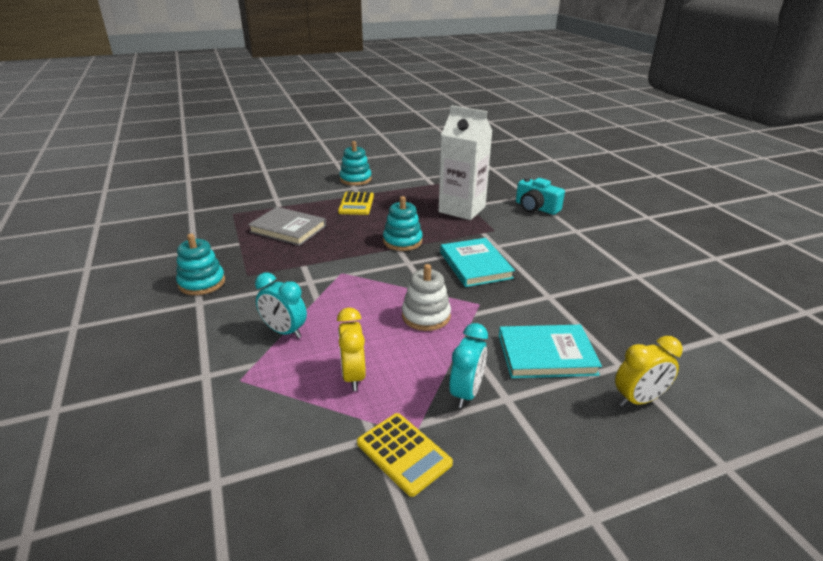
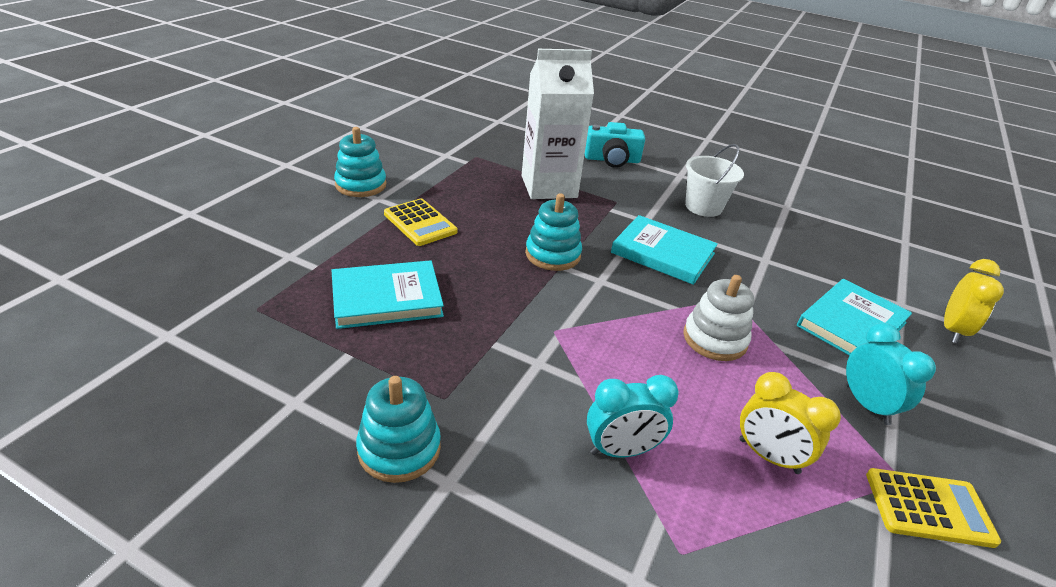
camera: 45 degrees left, 5 degrees up
grey book [248,207,326,246] -> turquoise book [332,260,444,329]
none -> white bucket [685,144,744,217]

